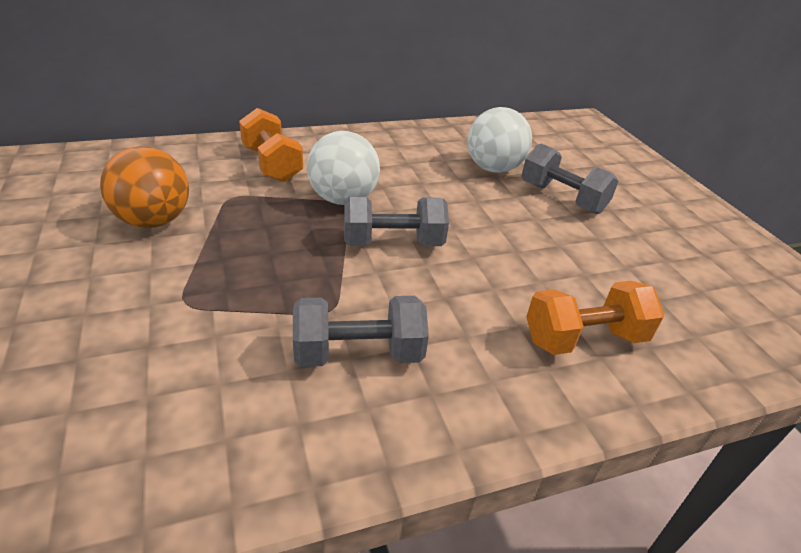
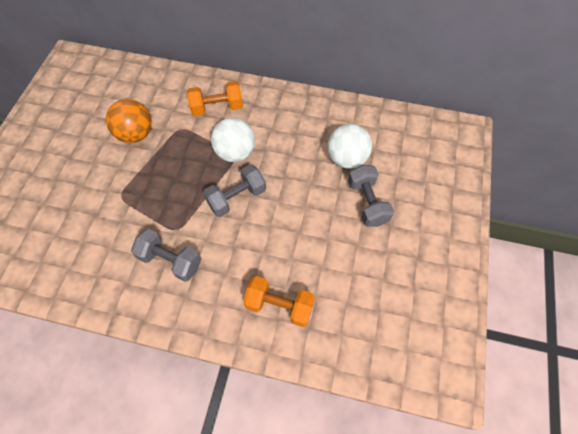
camera: 35 degrees right, 25 degrees up
orange dumbbell [239,108,303,182] -> orange dumbbell turned 75 degrees clockwise [187,81,243,116]
grey dumbbell [344,196,449,246] -> grey dumbbell turned 60 degrees counterclockwise [203,164,266,217]

